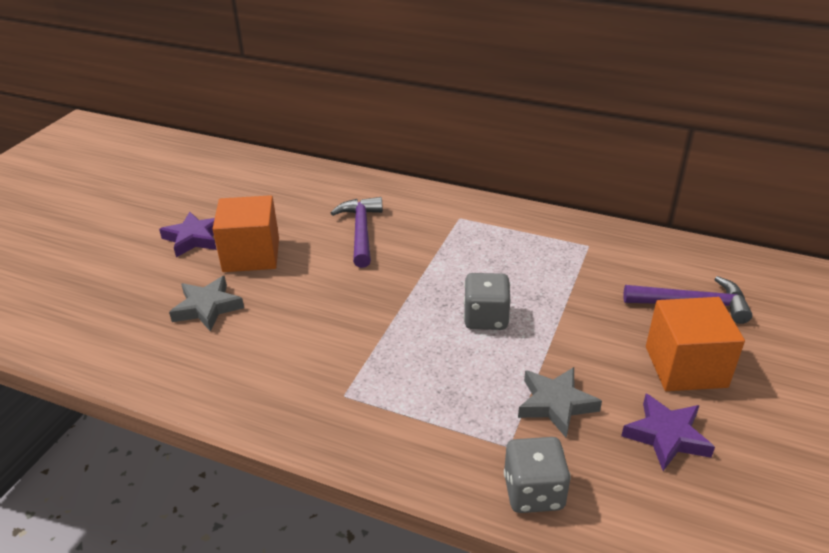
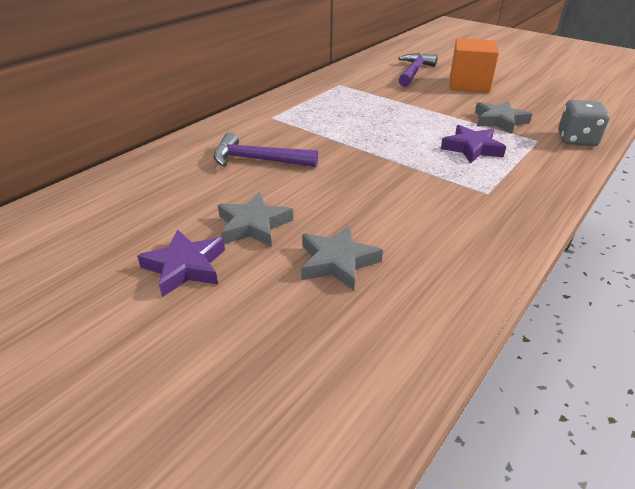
camera: 75 degrees left, 0 degrees up
orange cube [213,195,279,272] -> grey star [218,192,293,247]
grey dice [464,273,510,330] -> none
purple star [621,394,715,471] -> purple star moved to [441,125,506,164]

